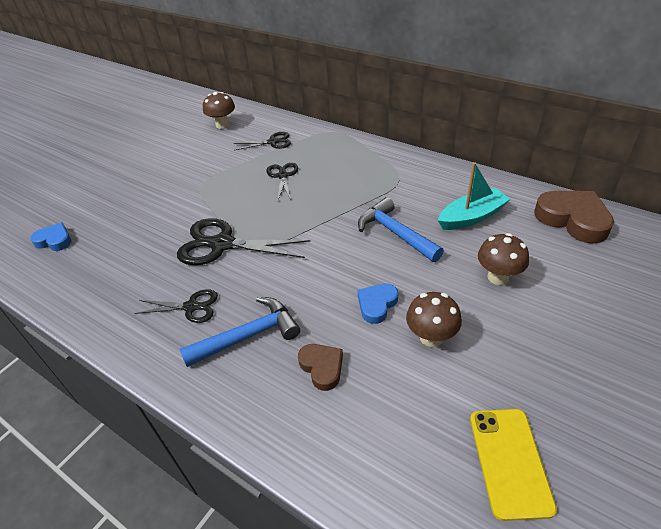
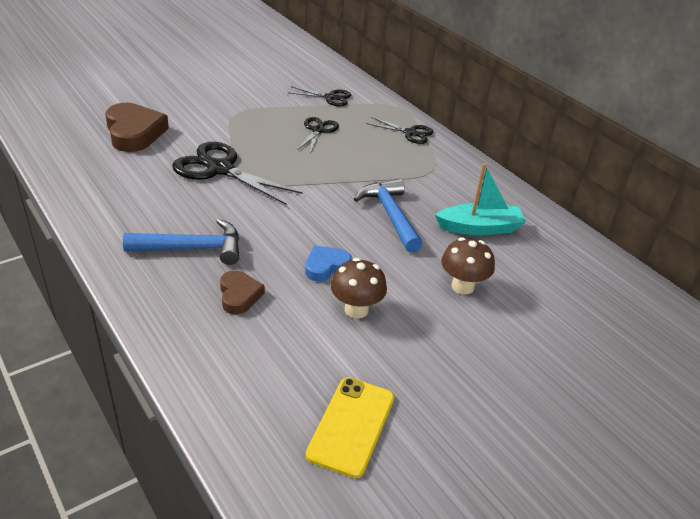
camera: 15 degrees right, 5 degrees down
blue heart [30,223,71,251] -> none
black scissors [135,290,218,323] -> black scissors moved to [366,117,434,144]
brown mushroom [203,92,235,129] -> none
brown heart [534,191,614,244] -> brown heart moved to [105,103,169,152]

